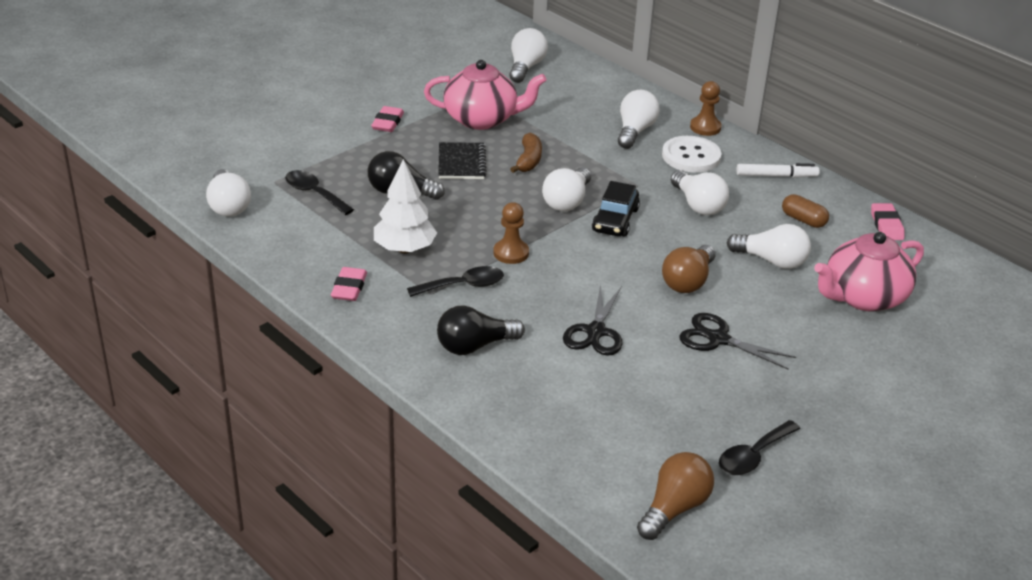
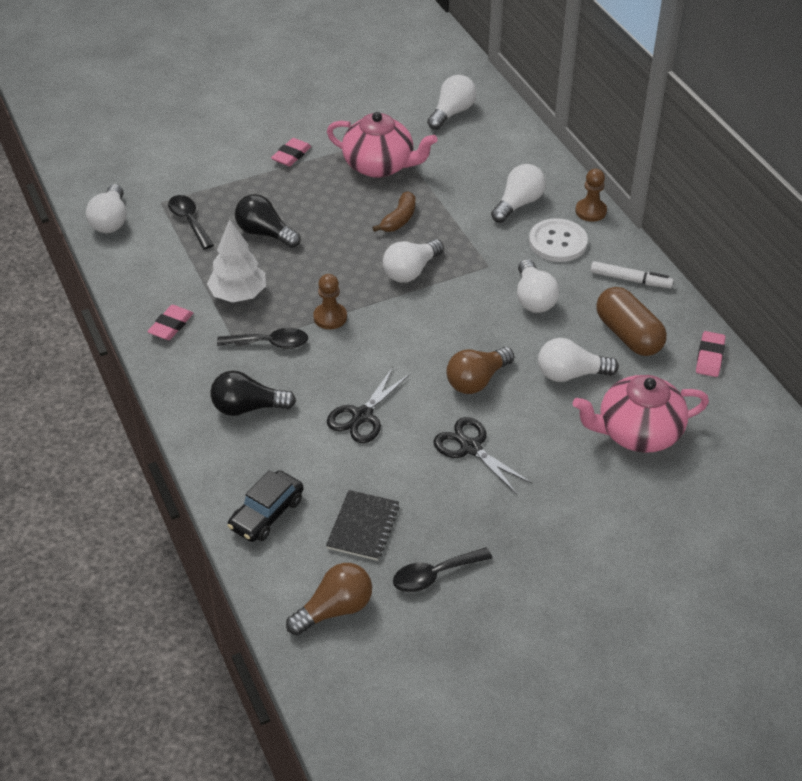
camera: 20 degrees right, 10 degrees up
black notebook [438,142,487,179] -> black notebook moved to [326,490,399,561]
black car [592,181,640,237] -> black car moved to [228,470,303,542]
white light bulb [726,224,811,269] -> white light bulb turned 135 degrees clockwise [538,338,619,382]
brown capsule [782,194,829,228] -> brown capsule [596,287,667,356], size x1.75

